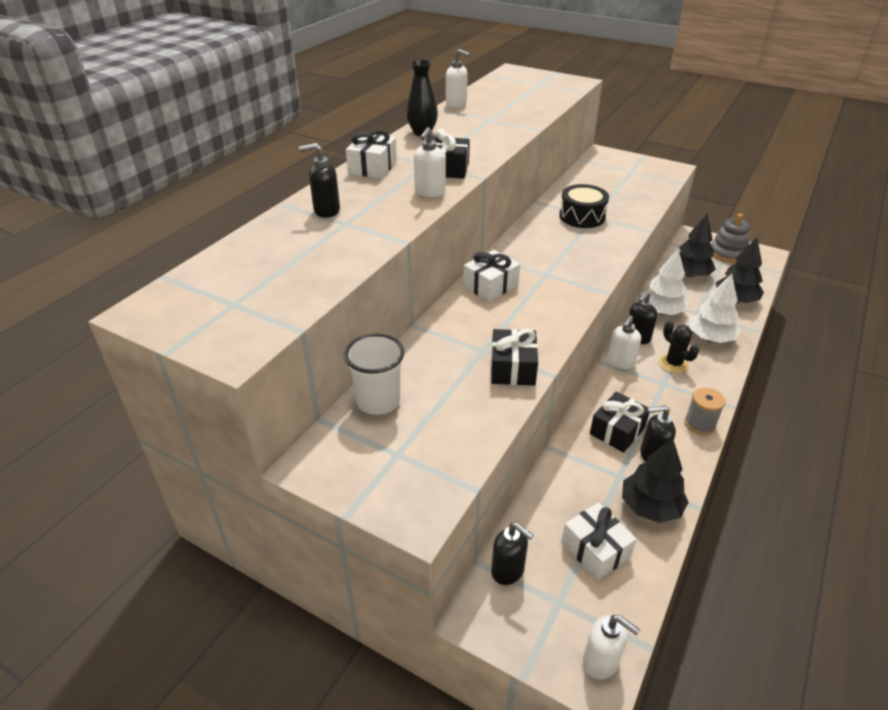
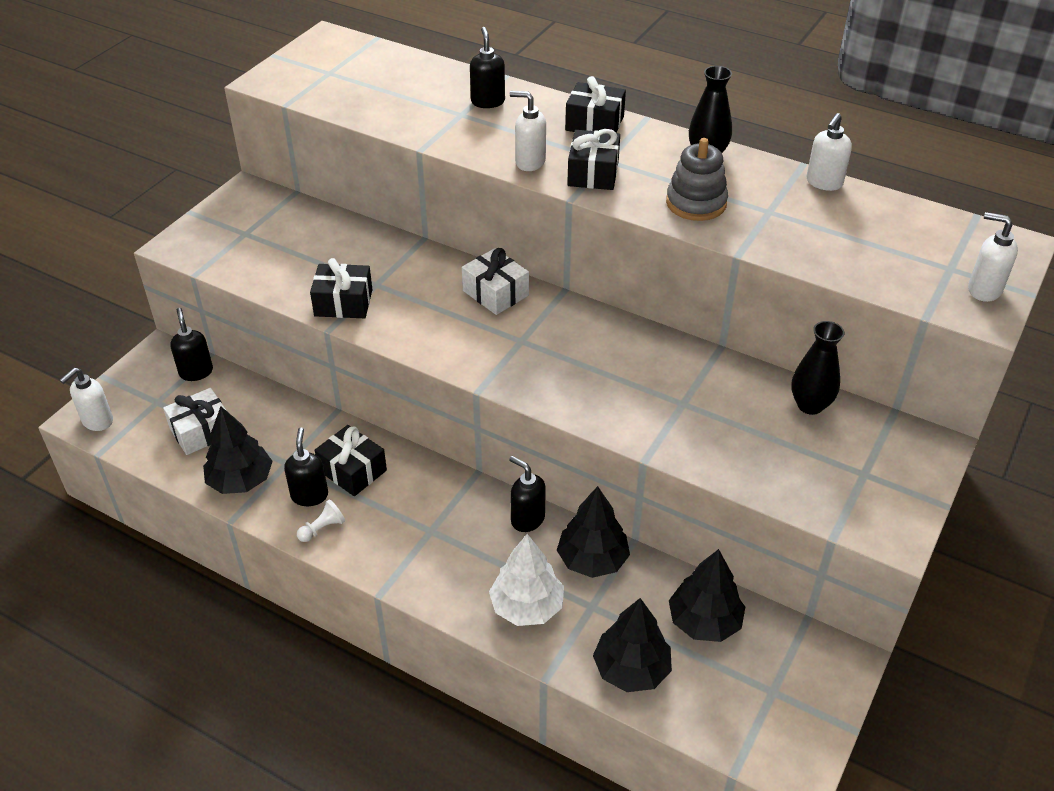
camera: 90 degrees right, 5 degrees up
white cup [344,334,404,415] -> none
white gift [346,130,397,179] -> black gift [565,76,626,132]
black soap dispenser [491,522,534,585] -> black soap dispenser turned 120 degrees clockwise [170,308,213,381]
black drum [559,184,609,228] -> none
white soap dispenser [608,315,641,369] -> white soap dispenser moved to [968,212,1018,302]
white tree [641,249,689,315] -> black tree [557,486,630,578]
black cactus [659,321,699,373] -> none
grey spool [684,387,725,435] -> none
grey stacking toy [711,214,750,263] -> grey stacking toy moved to [666,138,728,221]
none -> white pawn [297,499,345,542]
none -> black vase [791,321,845,415]

